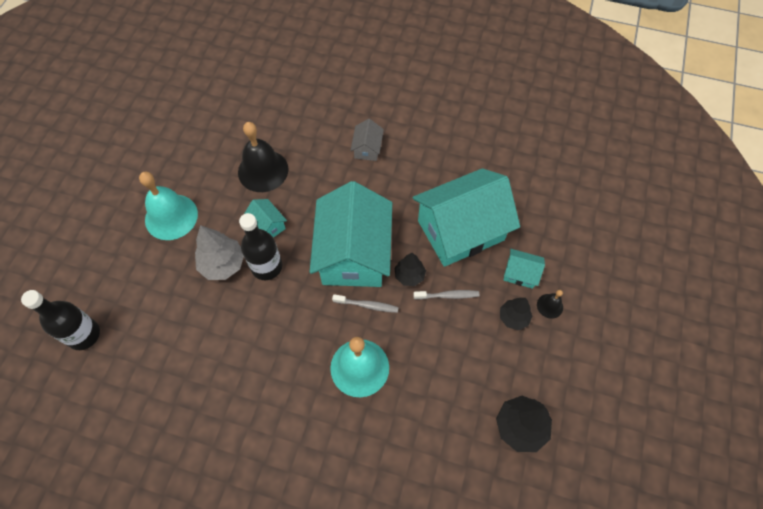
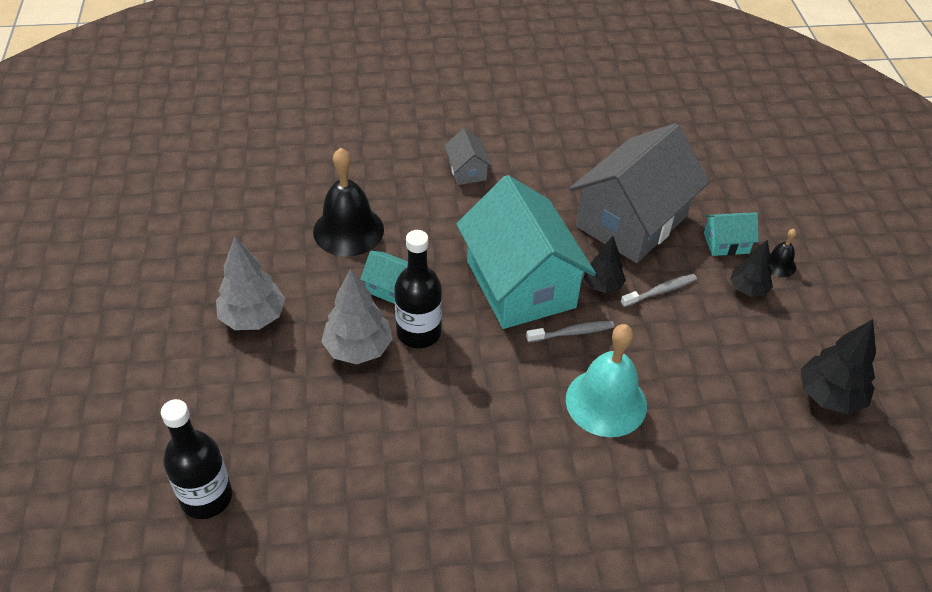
camera: 25 degrees left, 15 degrees down
turquoise bell [139,172,198,240] -> grey tree [216,237,286,330]
turquoise house [412,168,520,267] -> grey house [570,123,709,263]

